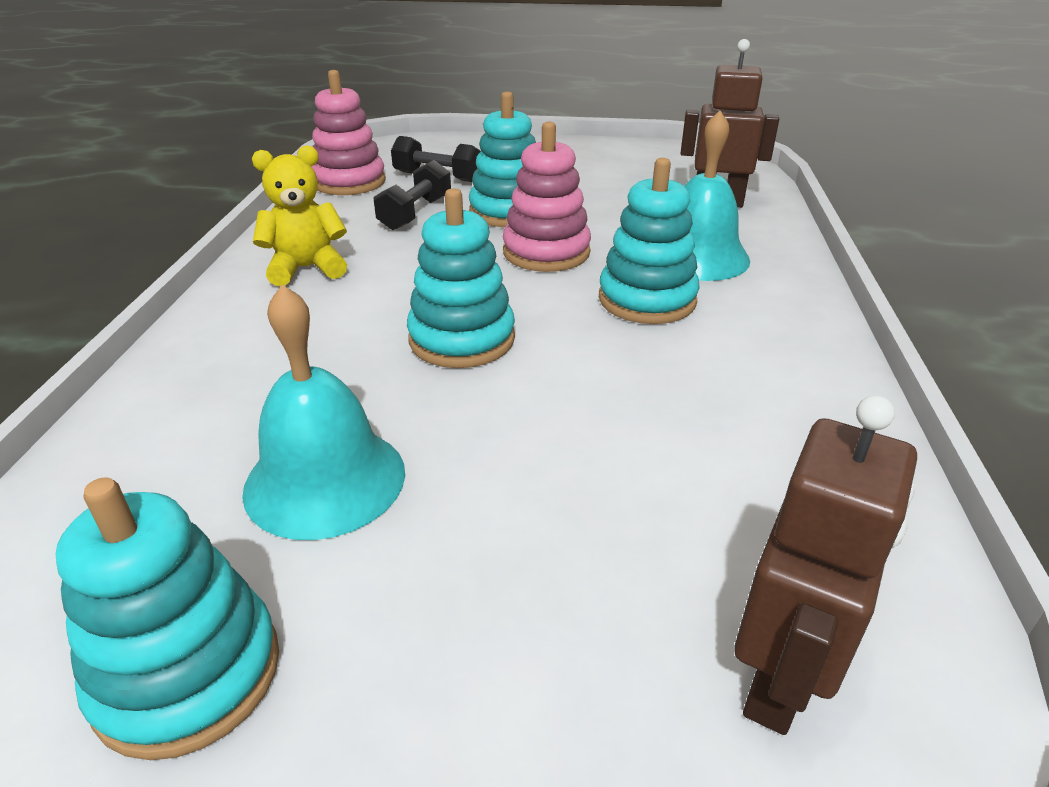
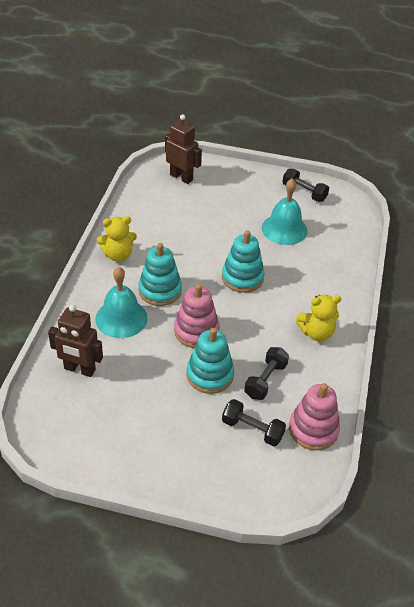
camera: 175 degrees left, 10 degrees up
turquoise stacking toy [55,477,279,760] -> black dumbbell [282,169,329,202]
brown robot [734,395,917,735] -> brown robot turned 90 degrees clockwise [165,115,202,184]
none -> yellow teddy bear [97,216,137,262]

